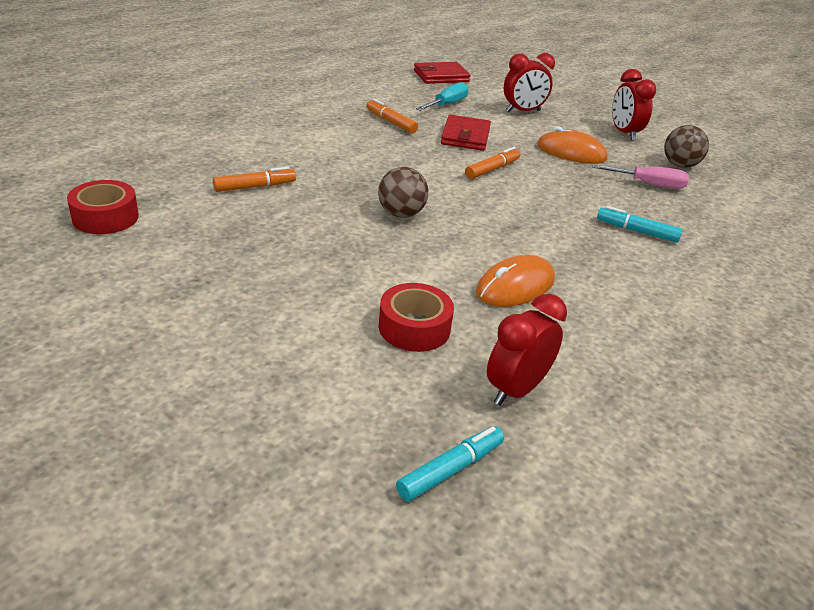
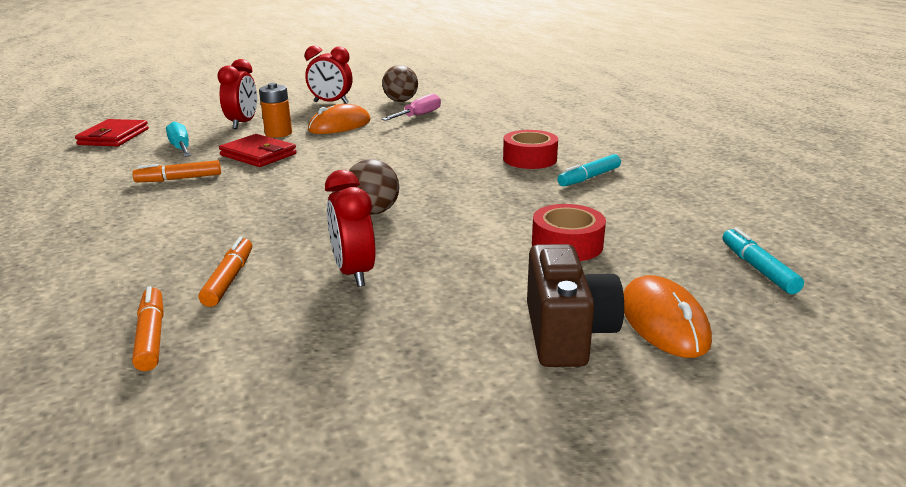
camera: 60 degrees left, 10 degrees down
red tape [67,180,139,234] -> red tape moved to [503,130,558,169]
orange marker [465,147,520,179] -> orange marker moved to [132,286,164,371]
orange mouse [476,255,555,307] -> orange mouse moved to [623,275,712,358]
red clock [487,294,567,406] -> red clock moved to [325,170,376,287]
turquoise marker [597,206,683,243] -> turquoise marker moved to [558,154,621,186]
none -> orange battery [259,83,292,138]
none -> brown camera [527,244,624,367]

